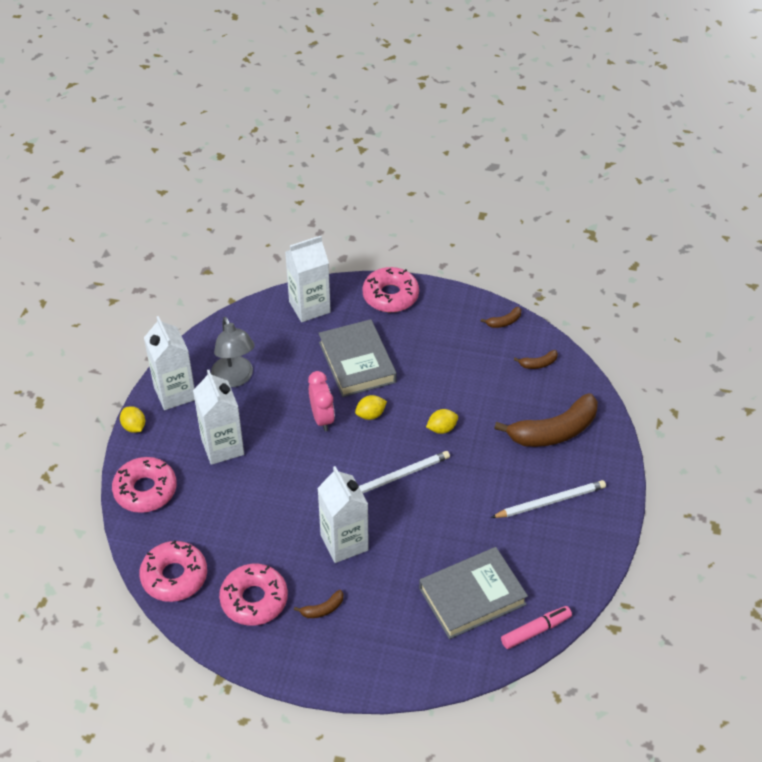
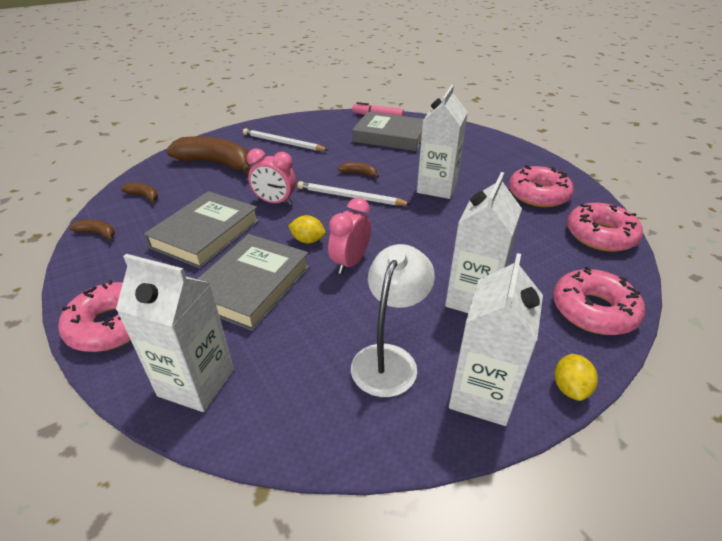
camera: 135 degrees left, 10 degrees down
grey lamp [211,317,255,387] -> white lamp [351,244,435,397]
brown banana [294,590,344,618] -> brown banana moved to [338,162,379,178]
yellow lemon [426,409,458,434] -> pink clock [247,149,296,205]
none -> grey book [144,191,259,268]

